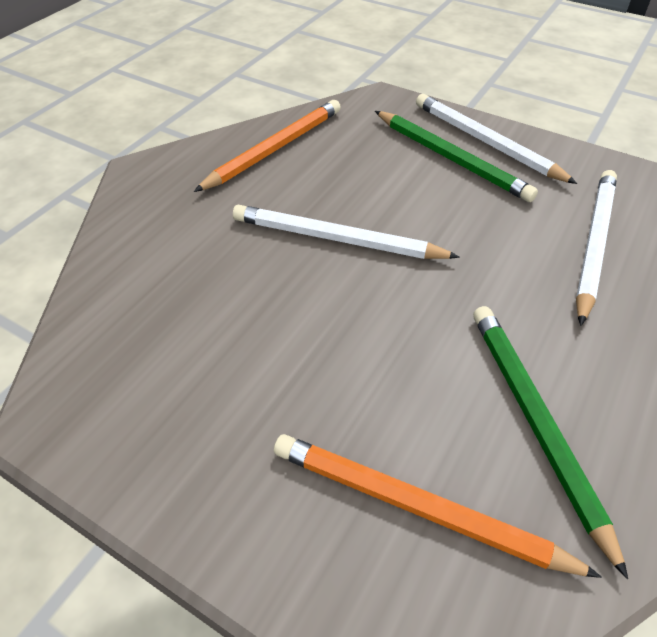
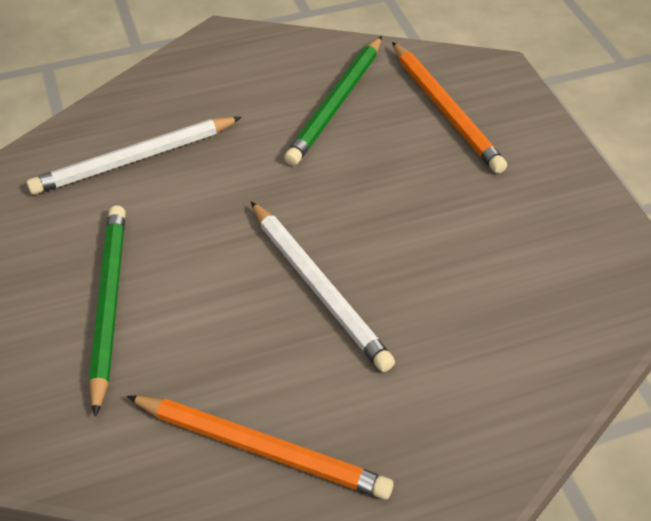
camera: 140 degrees left, 0 degrees up
orange pencil [194,100,341,192] -> orange pencil turned 150 degrees counterclockwise [127,396,393,500]
white pencil [416,94,577,184] -> none

